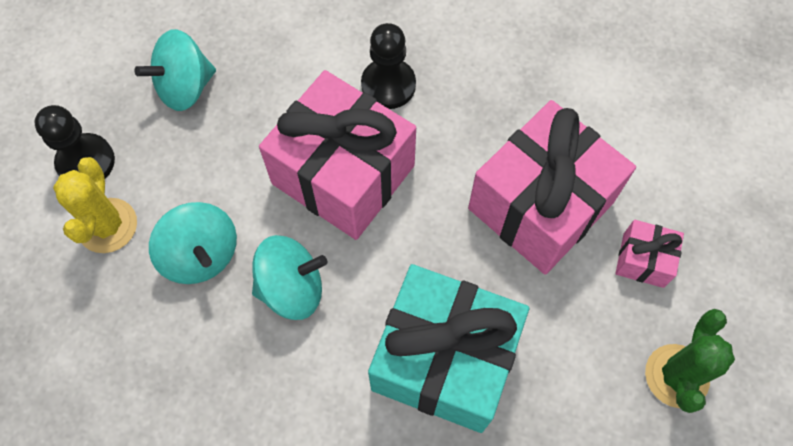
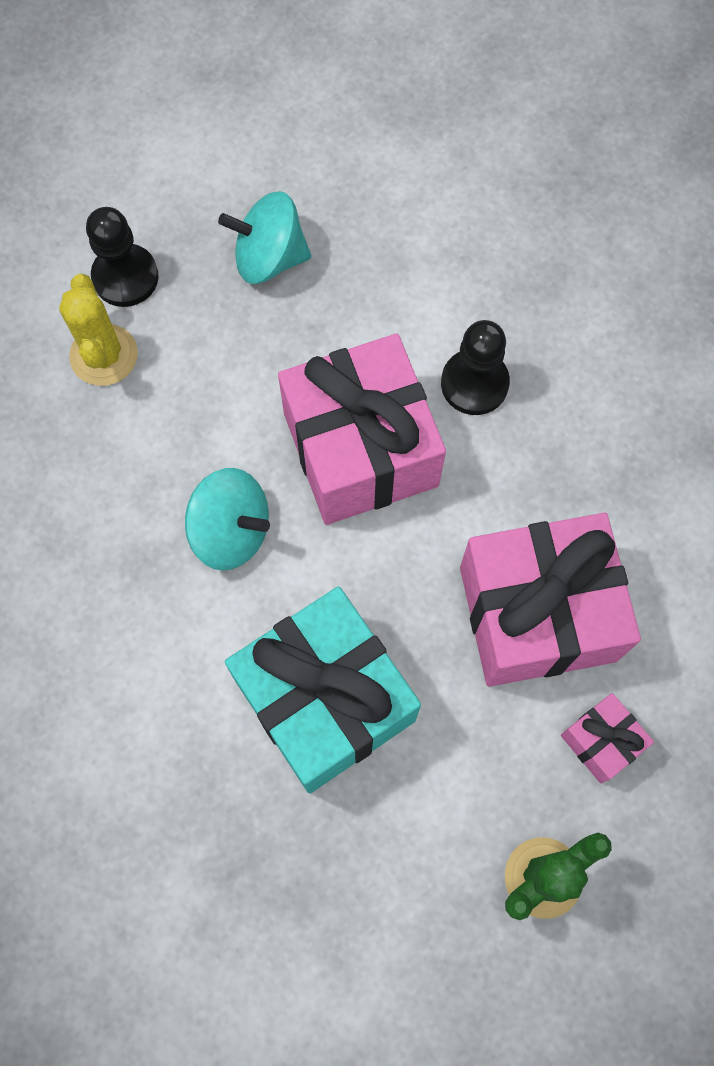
camera: 35 degrees right, 5 degrees up
yellow cactus [53,157,137,253] -> yellow cactus turned 45 degrees counterclockwise [59,274,138,386]
turquoise spinning top [149,202,237,284] -> none

